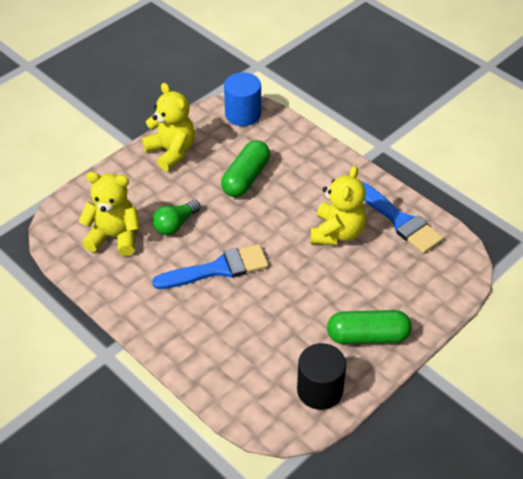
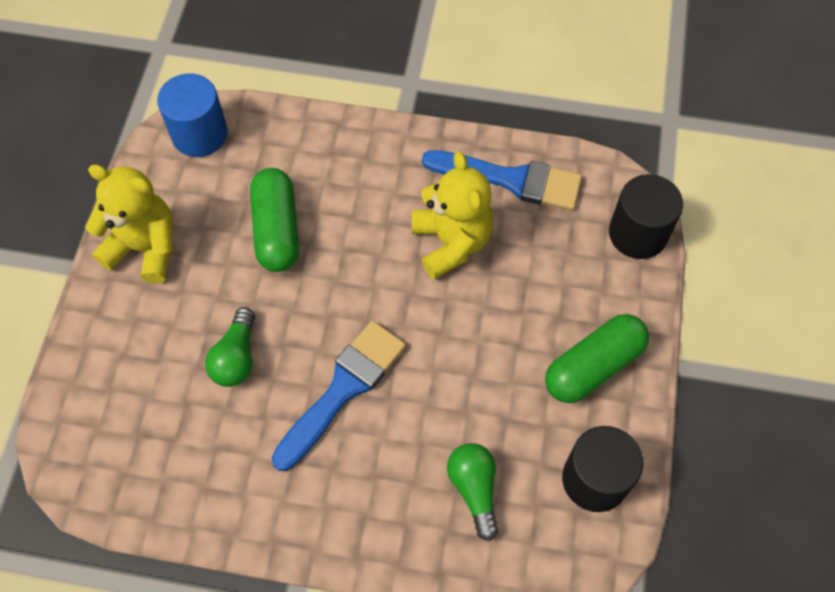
camera: 35 degrees left, 15 degrees up
yellow teddy bear [79,172,140,256] -> none
none -> green light bulb [447,443,499,541]
none -> black cylinder [609,174,683,259]

